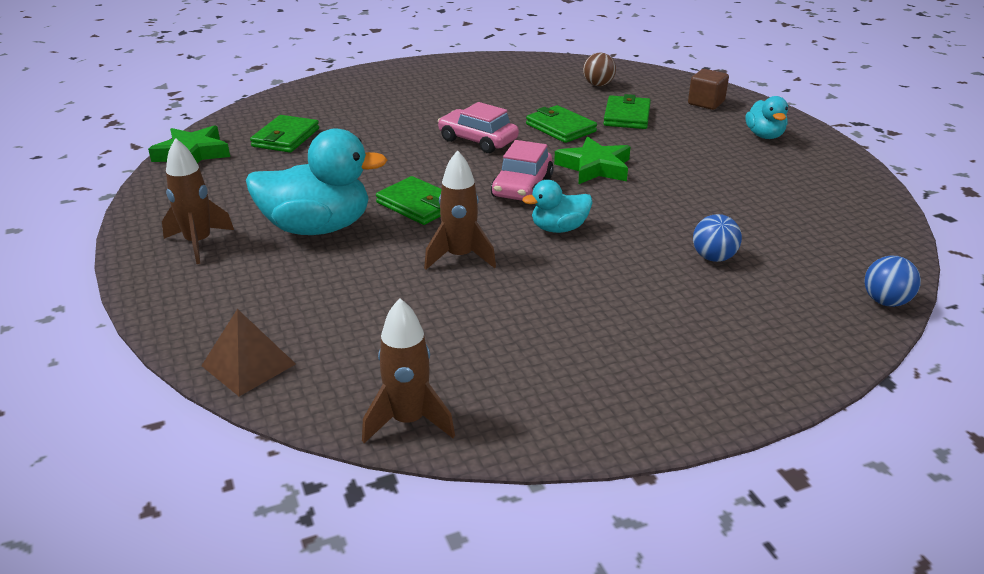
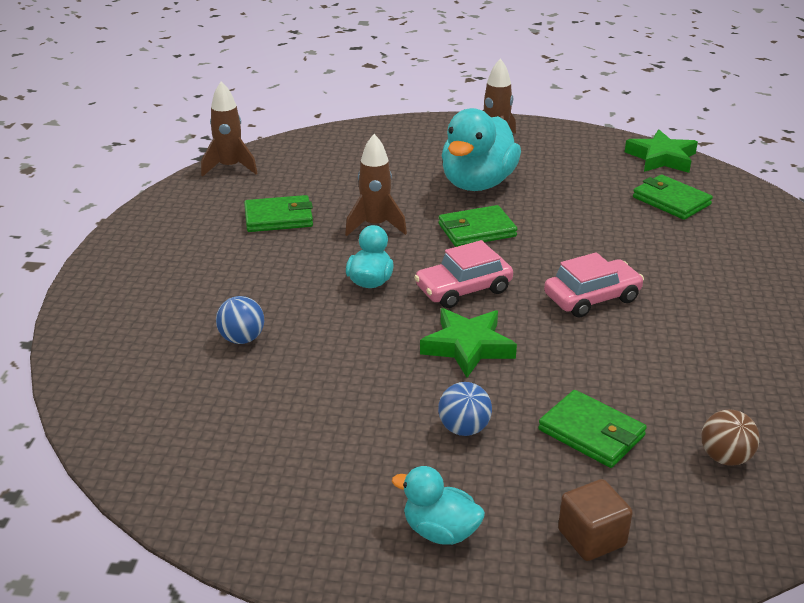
camera: 120 degrees right, 0 degrees up
brown pyramid [201,309,296,396] -> none
pink car [491,140,554,201] -> pink car turned 75 degrees counterclockwise [414,240,513,308]
green wallet [526,105,597,143] -> green wallet moved to [244,195,313,232]
blue ball [864,256,921,307] -> blue ball moved to [438,382,492,436]

